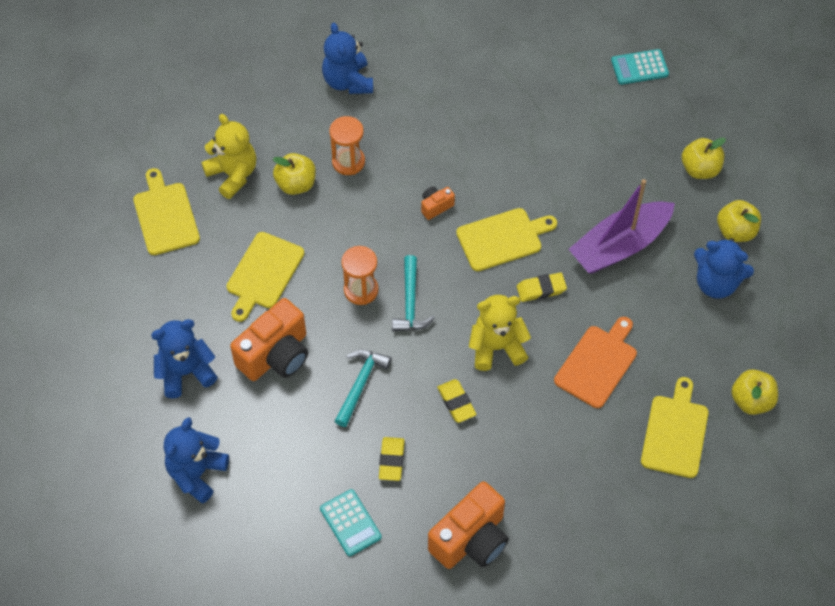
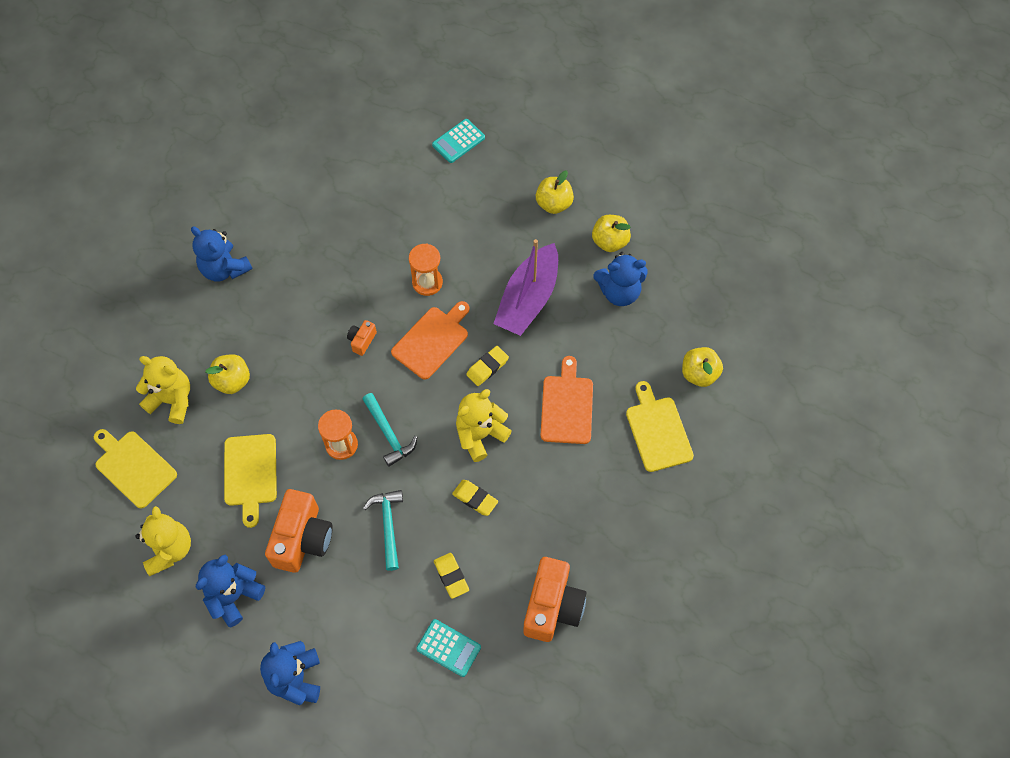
camera: 30 degrees left, 5 degrees up
orange hourglass [329,116,365,175] -> orange hourglass moved to [409,244,443,296]
yellow cutting board [456,208,557,271] -> orange cutting board [391,301,470,380]
none -> yellow teddy bear [135,506,191,576]

